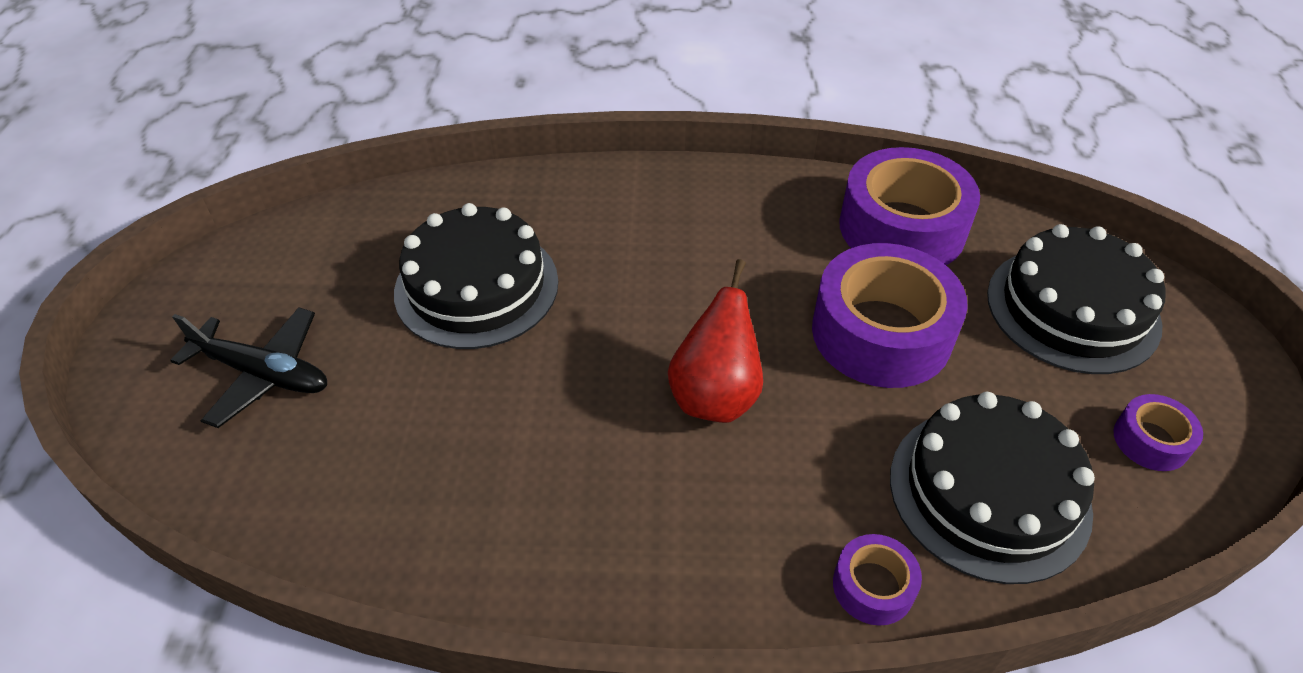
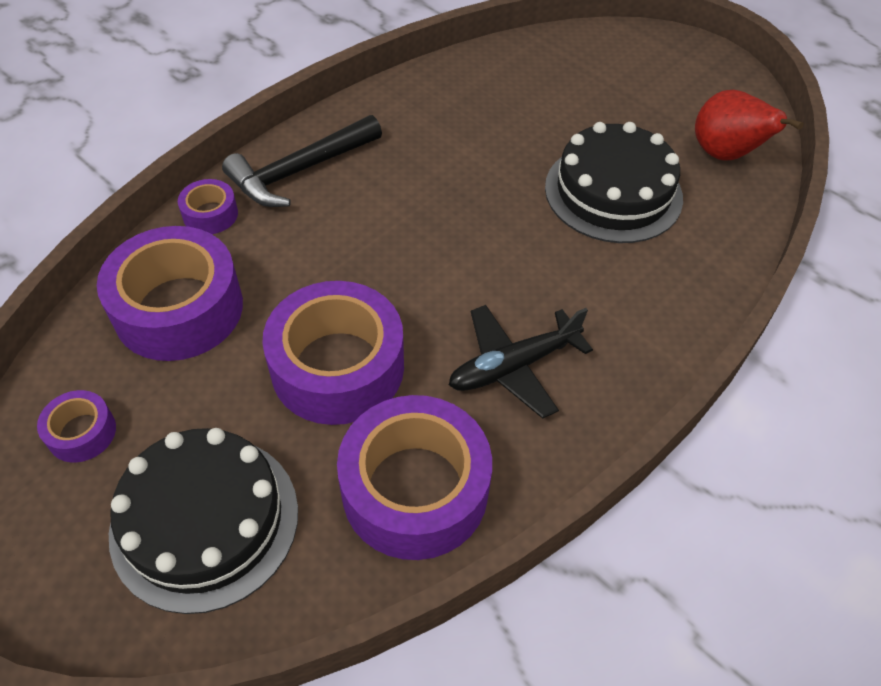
camera: 130 degrees right, 5 degrees up
black plane [170,307,327,428] -> black plane moved to [449,305,593,419]
red pear [668,259,763,423] -> red pear moved to [695,90,804,161]
black cake [890,392,1095,584] -> purple tape [97,226,243,361]
none -> black hammer [222,115,382,207]

